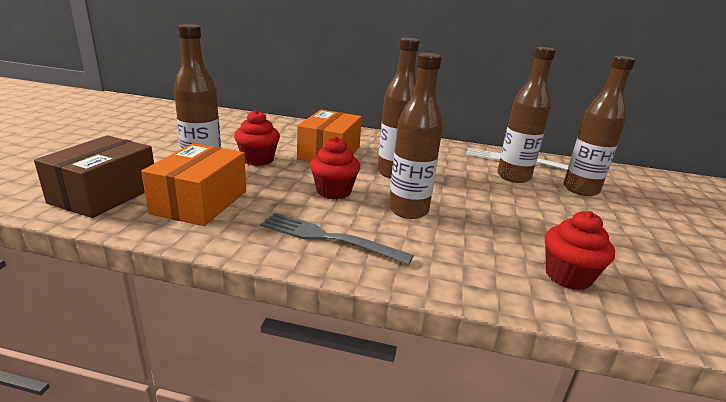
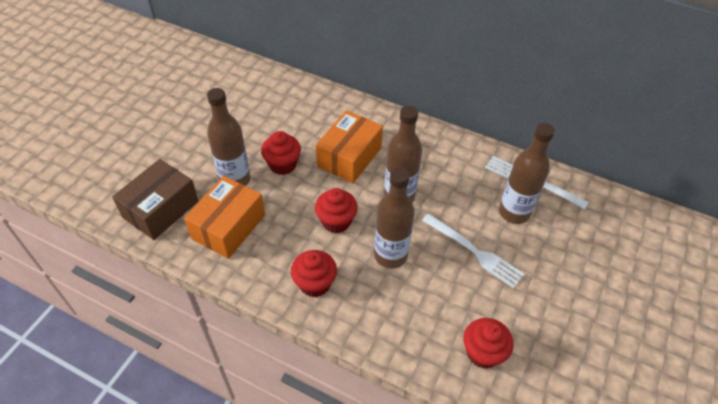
camera: 15 degrees right, 25 degrees up
grey fork [260,213,414,265] -> red cupcake [291,250,337,297]
brown bottle [564,56,635,196] -> none
none -> white fork [422,214,525,288]

